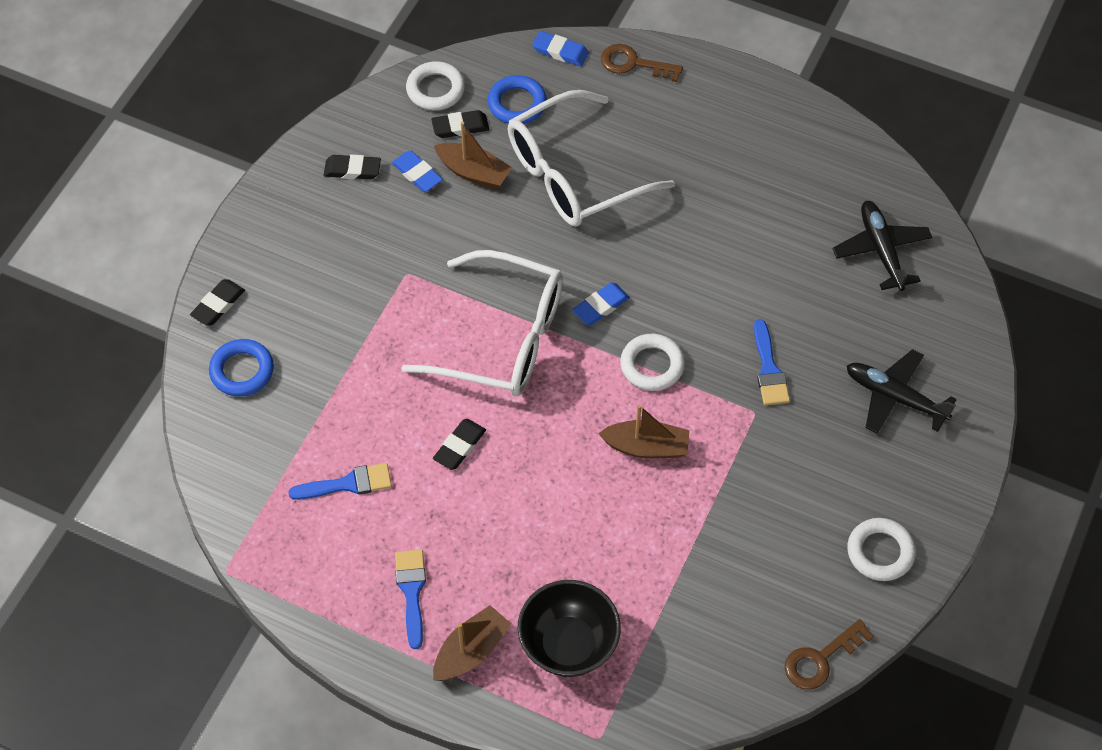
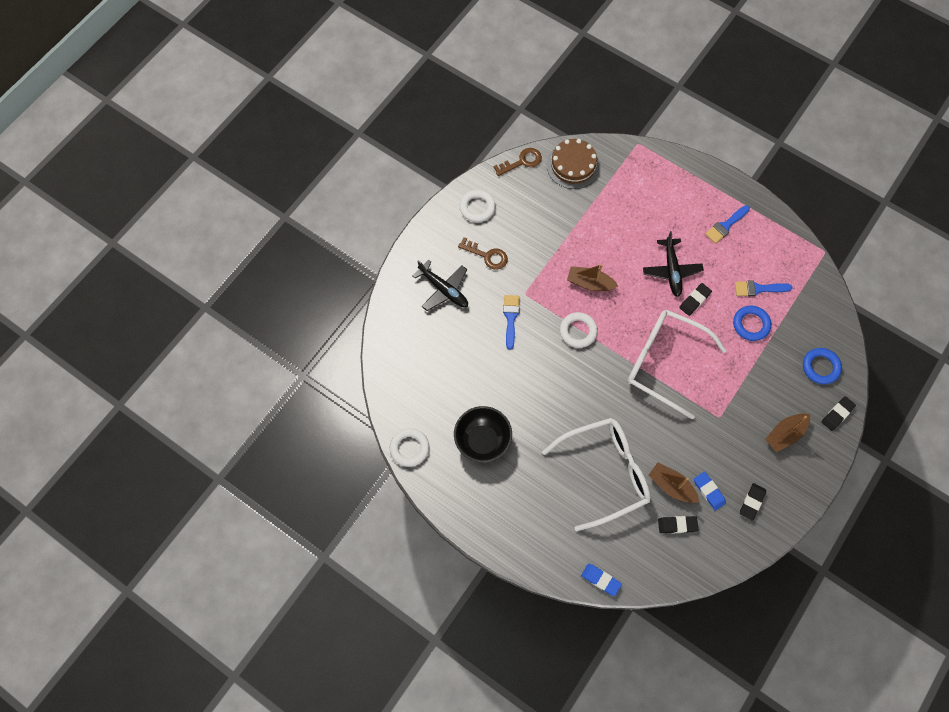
camera: 170 degrees left, 10 degrees up
black eraser [324,155,381,179] -> black eraser turned 75 degrees counterclockwise [740,483,766,521]
blue brush [395,549,426,649] -> blue brush turned 45 degrees clockwise [705,205,750,244]
white ring [406,61,465,110] -> white ring moved to [390,428,429,467]
brown boat [433,605,511,681] -> brown boat moved to [765,413,810,452]
blue ring [488,75,547,124] -> blue ring moved to [733,306,771,341]
black bowl [517,580,621,677] -> black bowl moved to [454,406,512,463]
blue eraser [572,282,630,325] -> none
brown key [601,44,683,82] -> brown key moved to [458,237,508,270]
black plane [832,201,932,291] -> black plane moved to [643,231,704,297]
none -> brown cake [547,139,600,189]

